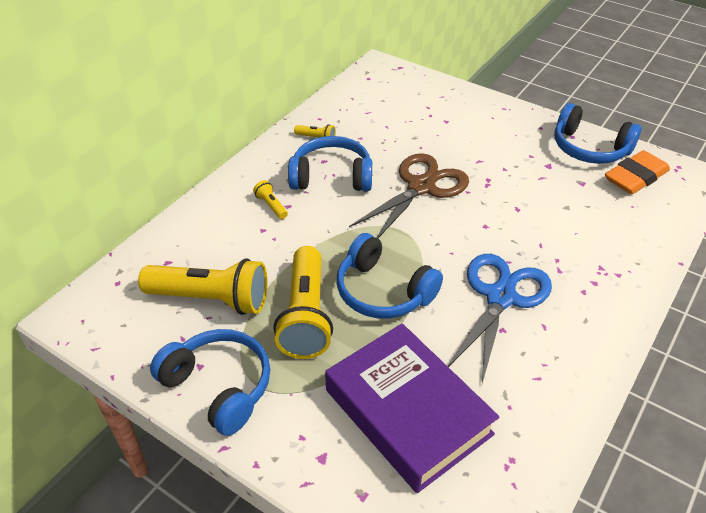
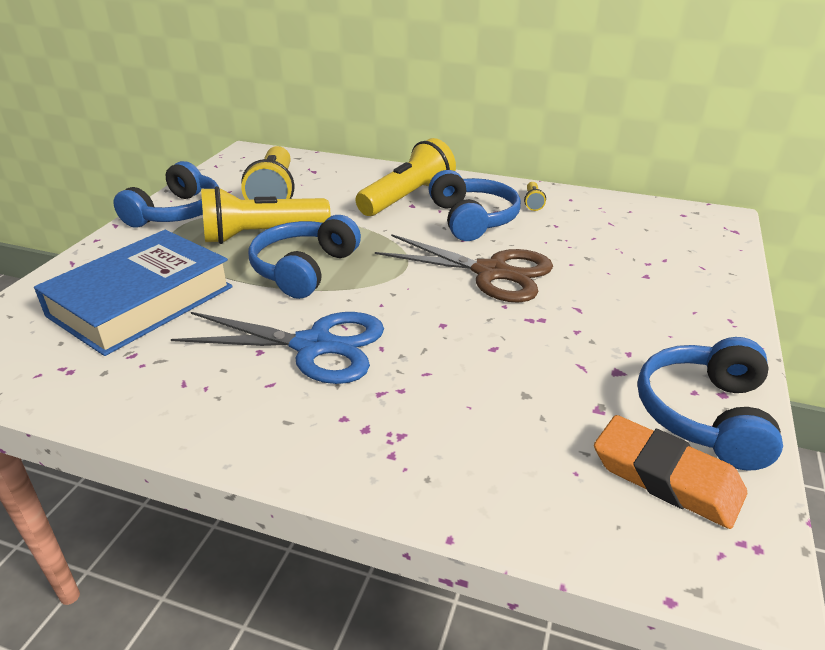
camera: 75 degrees right, 10 degrees down
yellow flashlight [253,180,288,219] -> yellow flashlight [356,138,456,216], size x2.38
purple book [325,323,499,493] -> blue book [34,230,233,356]

